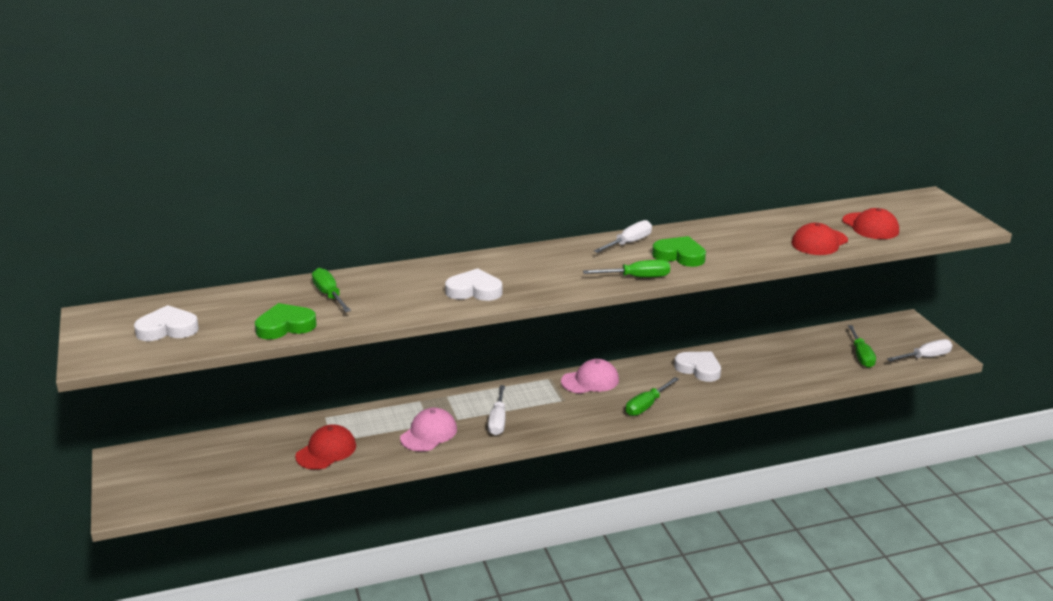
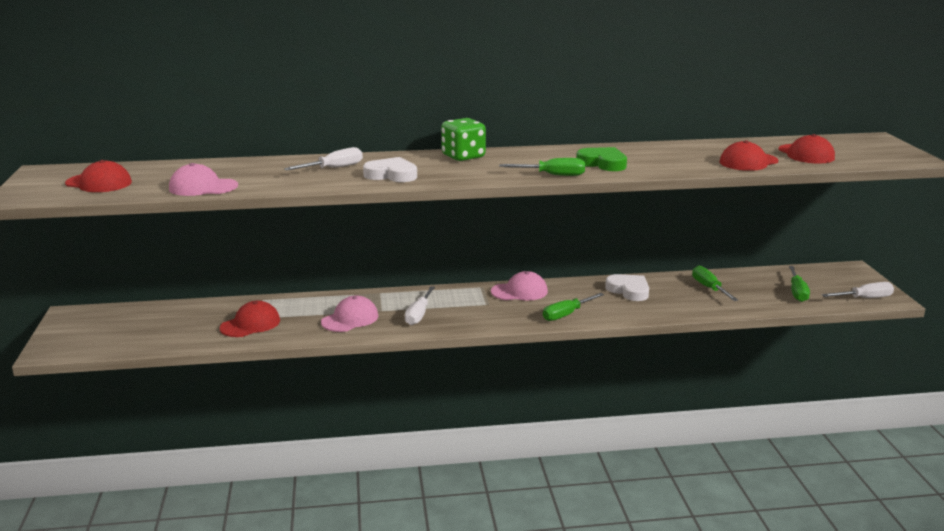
camera: 10 degrees right, 5 degrees down
white heart [134,305,199,341] -> red cap [65,160,132,192]
green heart [255,303,317,340] -> pink cap [169,163,238,196]
green screwdriver [312,268,351,312] -> green screwdriver moved to [692,266,738,301]
white screwdriver [594,220,652,253] -> white screwdriver moved to [284,147,363,170]
none -> green dice [441,118,486,161]

